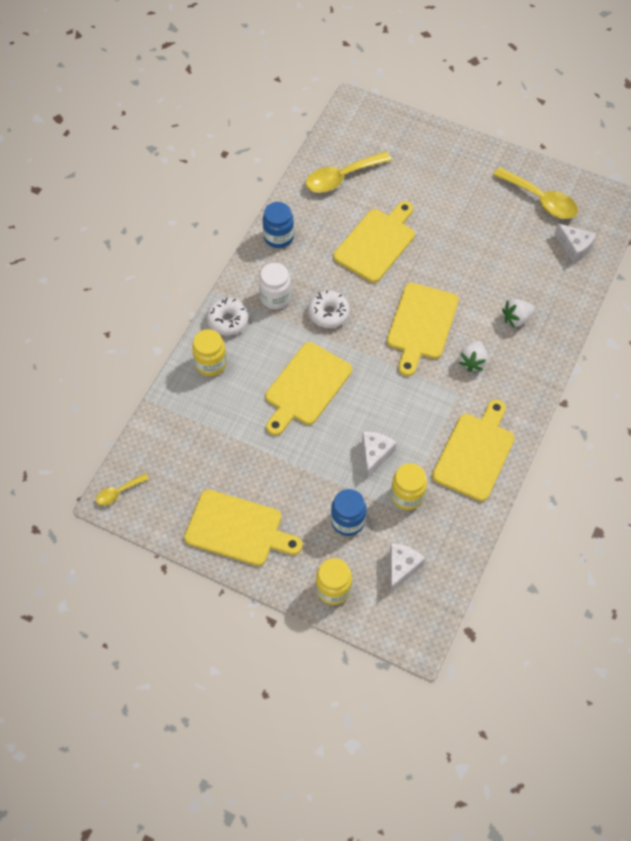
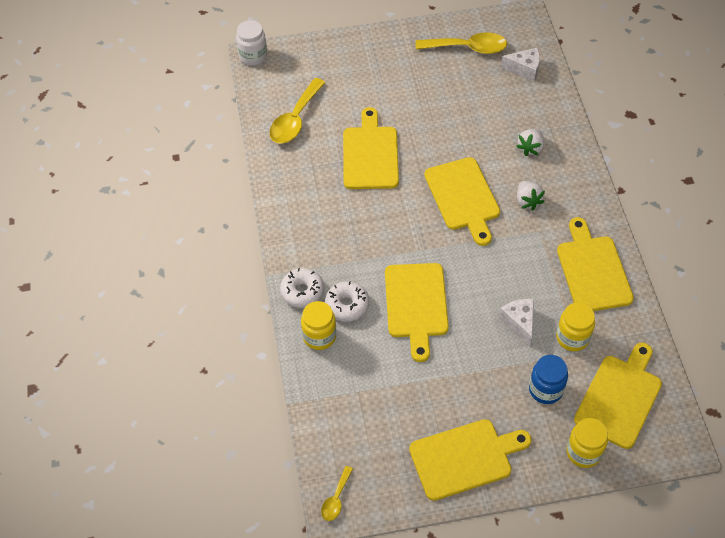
camera: 35 degrees left, 5 degrees down
white jar [259,263,291,309] -> white jar moved to [236,20,267,66]
blue jar [263,202,294,248] -> none
white donut [308,290,350,328] -> white donut moved to [325,281,369,322]
white cheese [390,543,425,593] -> yellow cutting board [574,343,662,449]

